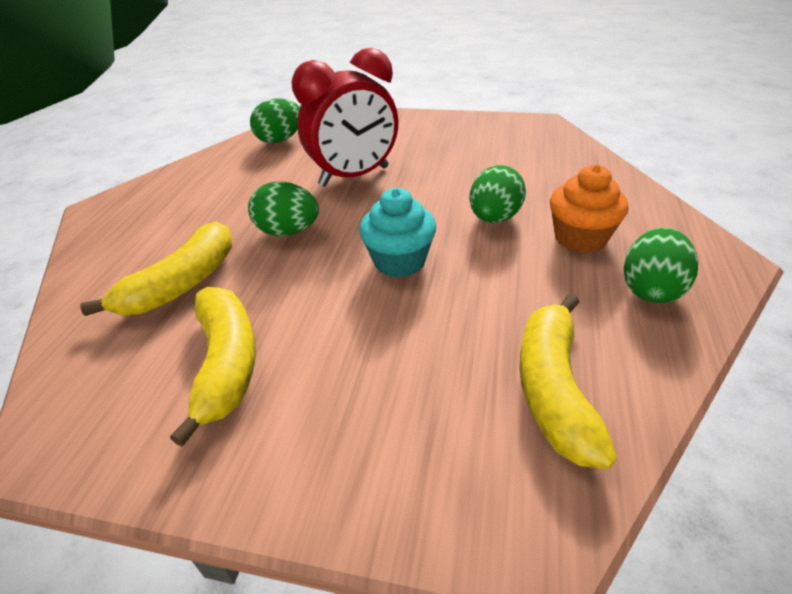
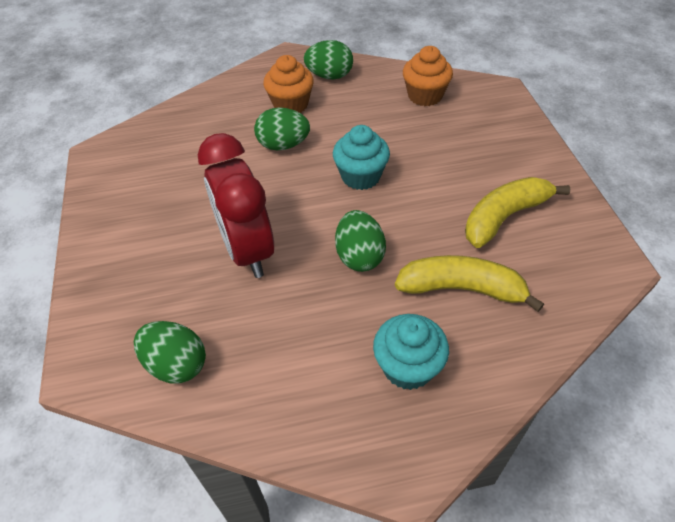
camera: 115 degrees left, 10 degrees up
red clock [291,48,398,187] -> red clock turned 150 degrees counterclockwise [198,133,274,278]
yellow banana [519,294,617,469] -> orange cupcake [403,46,453,106]
none -> turquoise cupcake [373,314,449,390]

